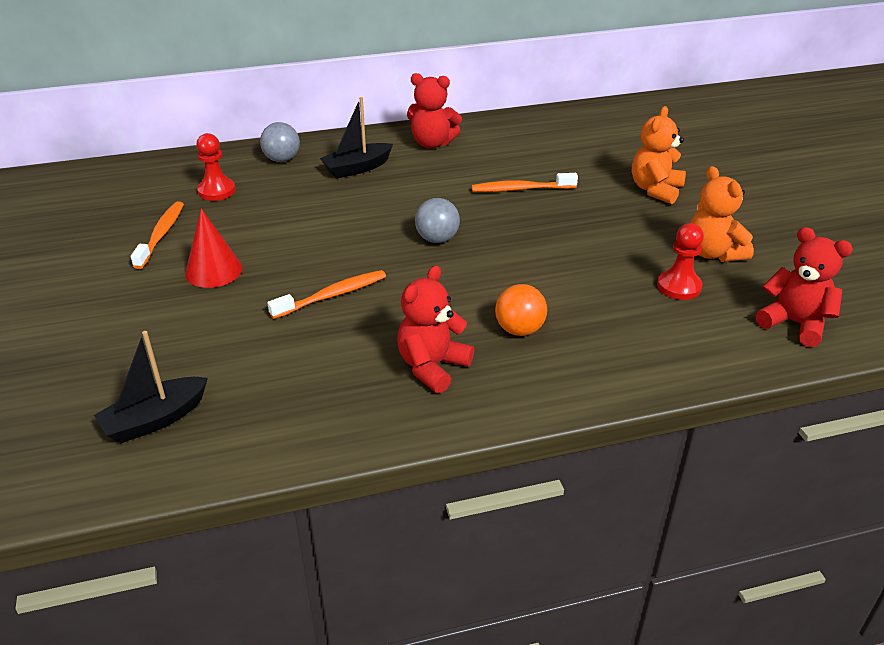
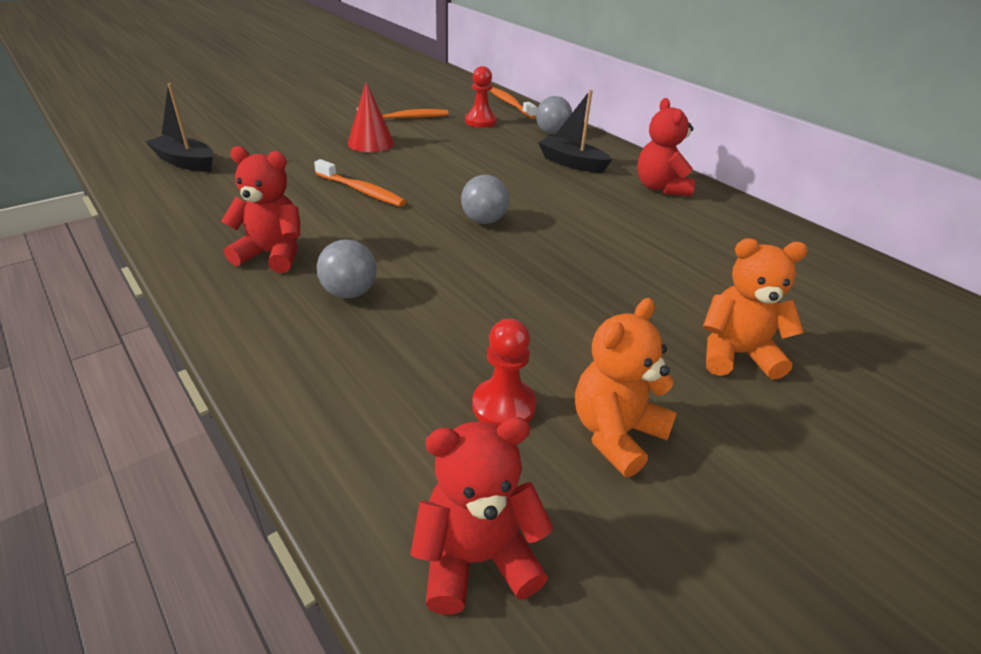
camera: 65 degrees right, 0 degrees up
orange toothbrush [472,173,578,192] -> orange toothbrush moved to [490,87,537,119]
orange ball [495,284,547,336] -> grey ball [317,240,377,298]
red teddy bear [756,227,853,347] -> red teddy bear turned 120 degrees counterclockwise [410,417,554,615]

